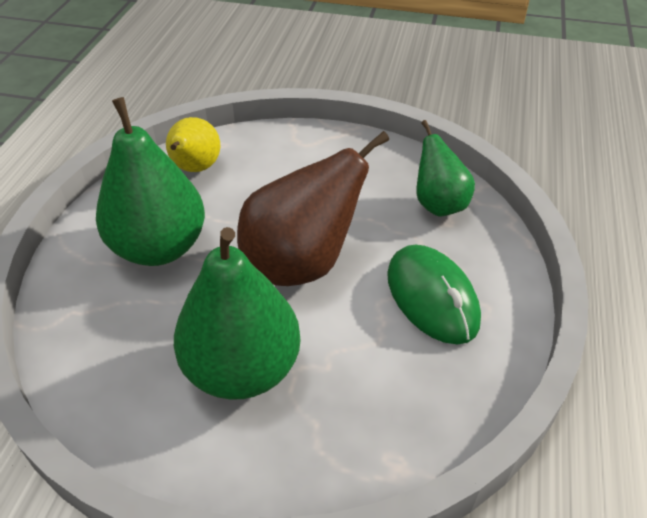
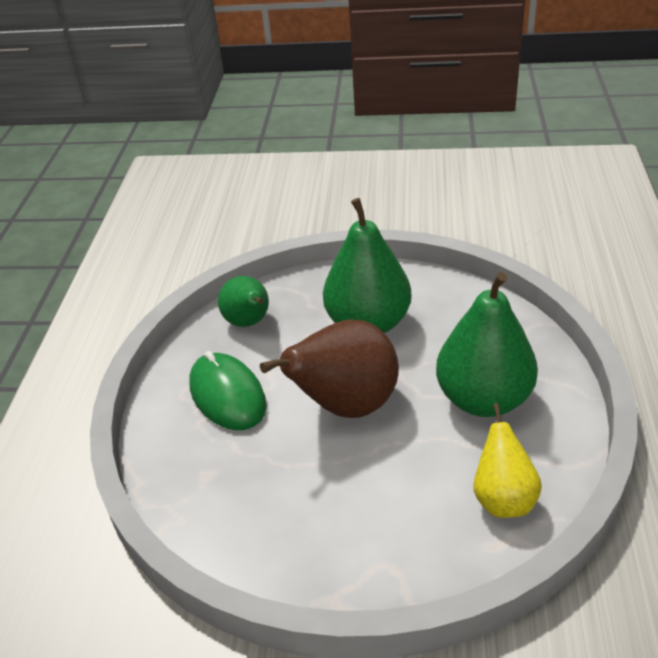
camera: 175 degrees right, 5 degrees down
green pear [416,120,475,216] -> green pear moved to [218,276,269,327]

